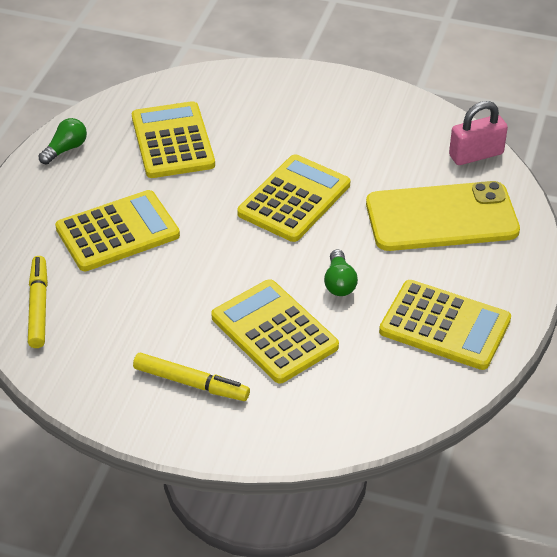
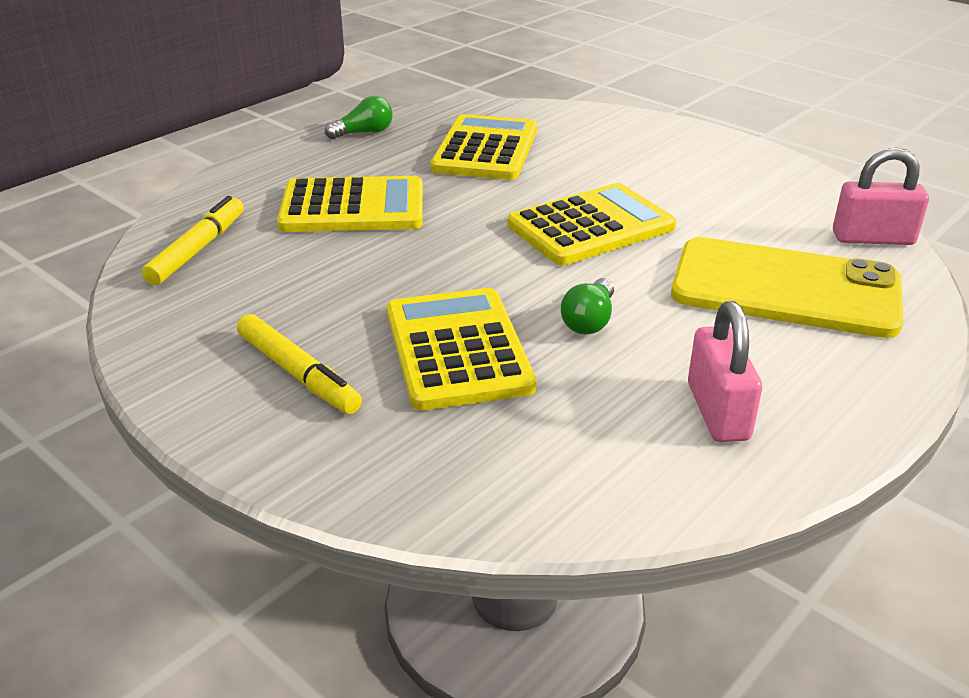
camera: 25 degrees right, 10 degrees down
yellow calculator [379,280,511,370] -> pink padlock [688,301,762,442]

